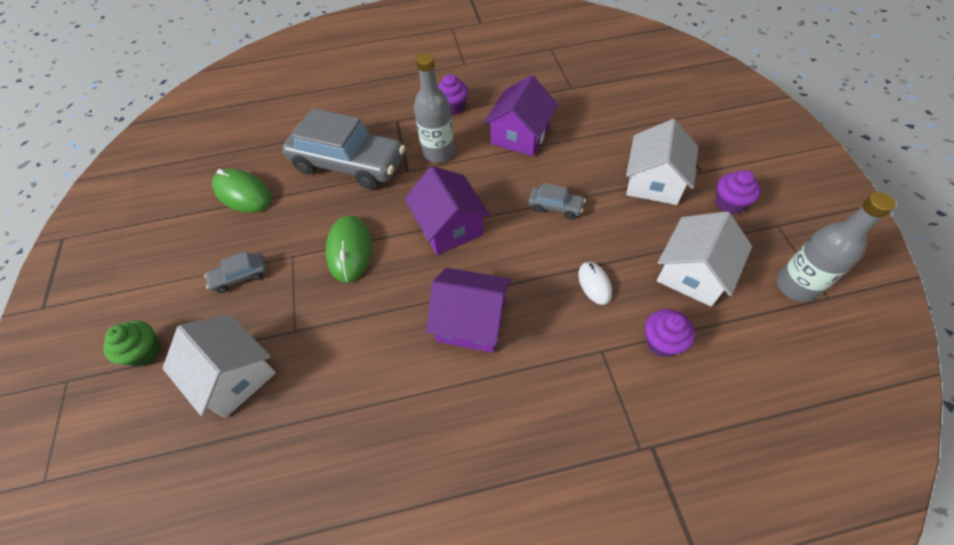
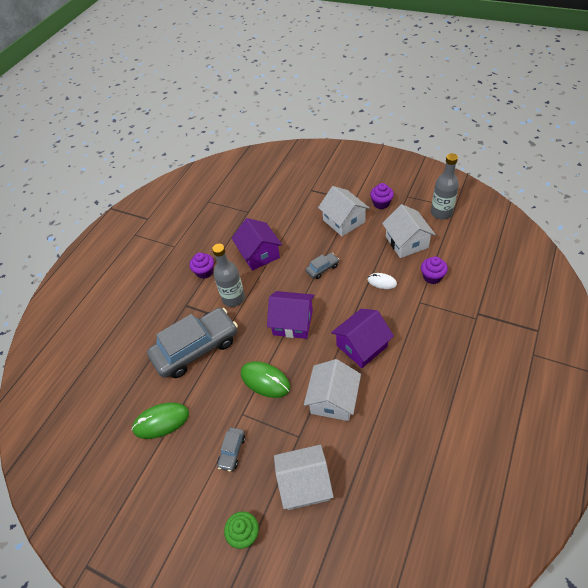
camera: 50 degrees left, 5 degrees down
none -> white house [304,359,361,421]

